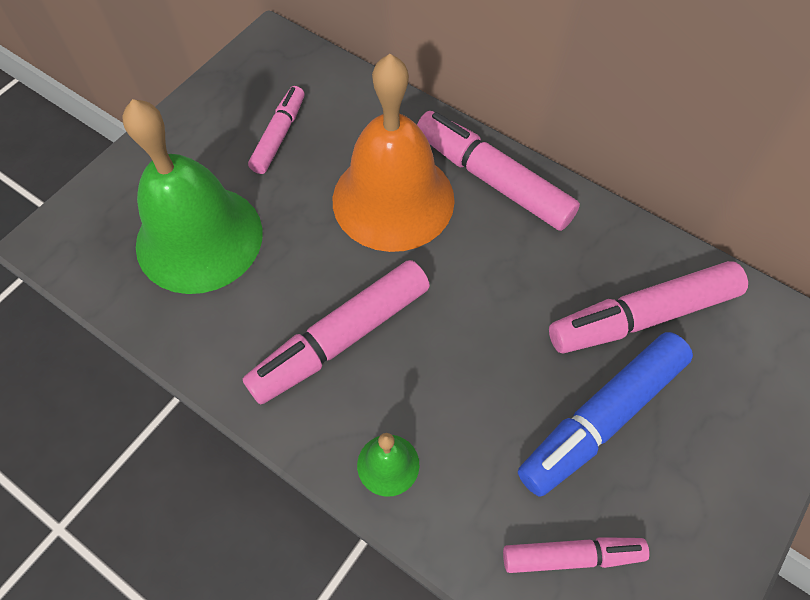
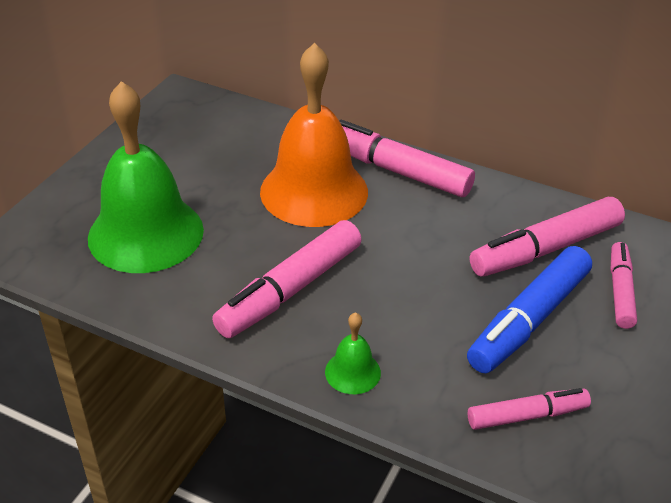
camera: 10 degrees left, 20 degrees down
pink marker [248,86,304,174] -> pink marker moved to [610,242,637,329]

